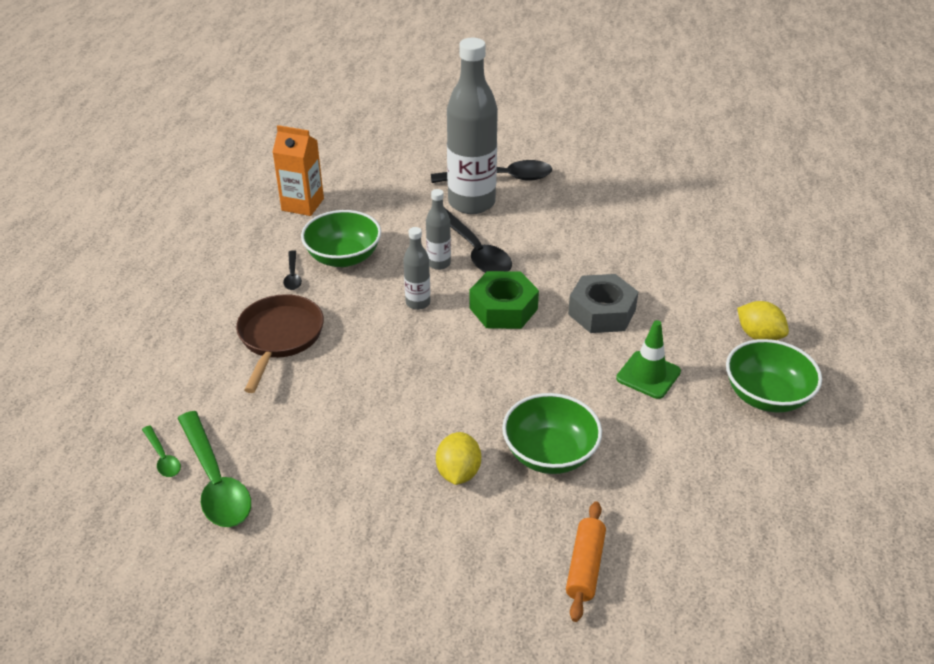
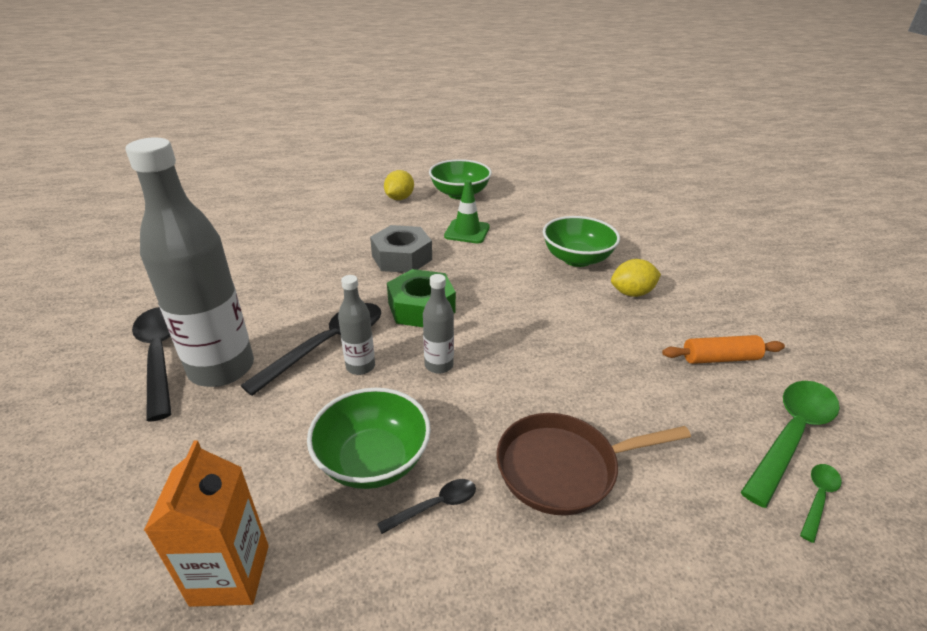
camera: 110 degrees left, 5 degrees down
orange rolling pin [566,501,606,622] -> orange rolling pin moved to [662,335,785,364]

